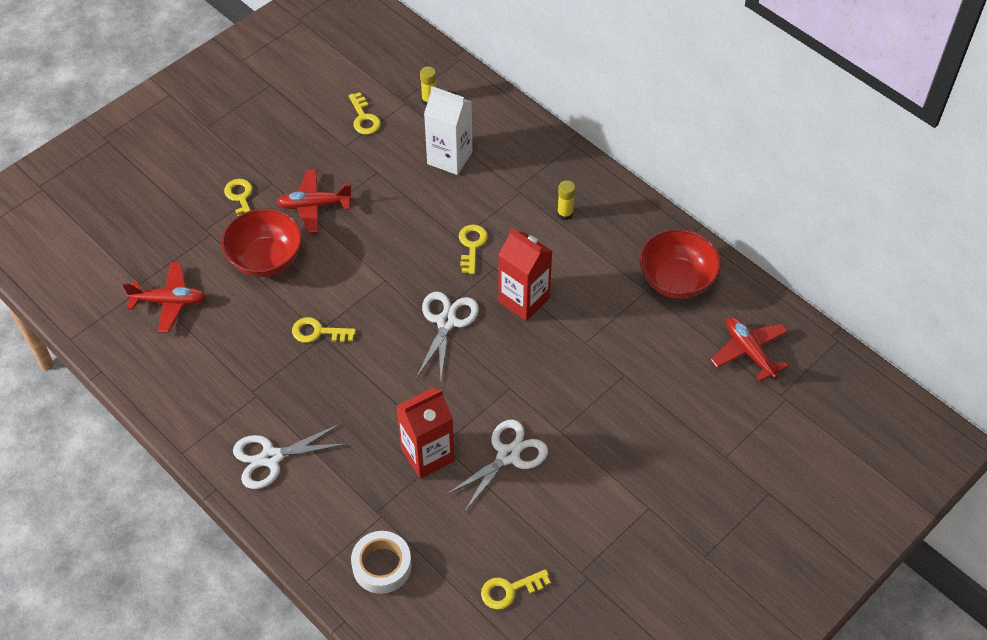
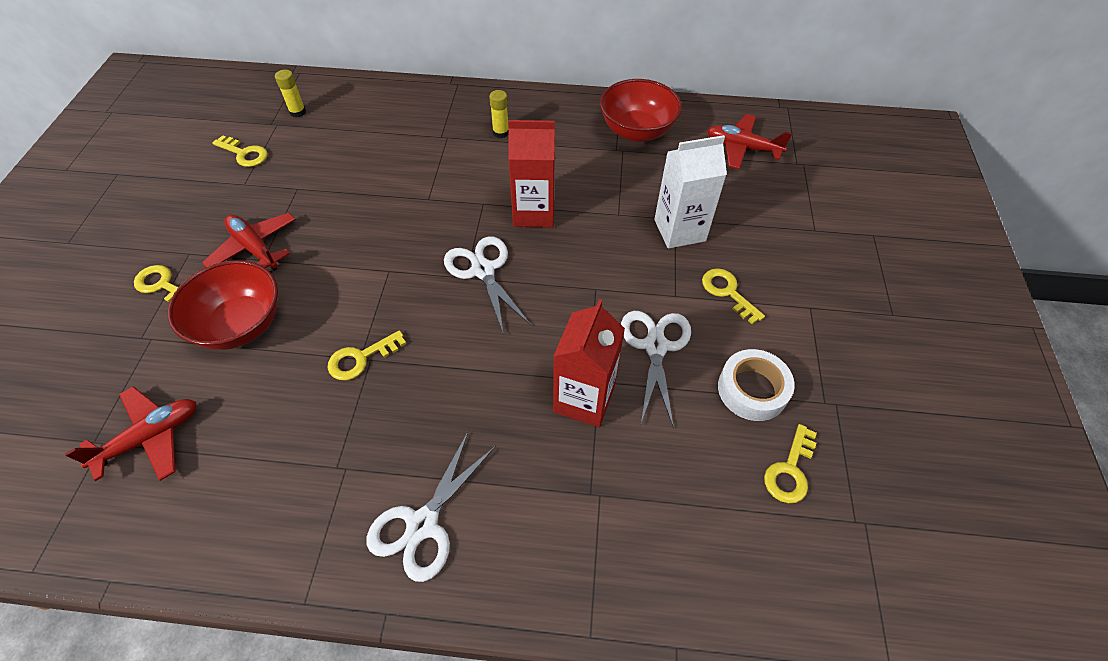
camera: 40 degrees left, 0 degrees up
red plane [277,169,353,233] -> red plane turned 90 degrees clockwise [202,213,296,271]
white tape [351,531,412,594] -> white tape moved to [718,349,795,421]
white carton [424,86,472,175] -> white carton moved to [654,135,727,249]
yellow key [459,224,488,274] -> yellow key moved to [702,268,765,324]

